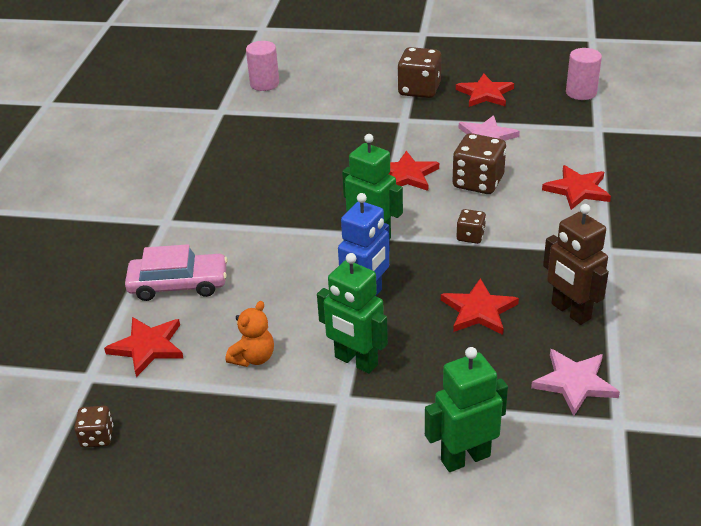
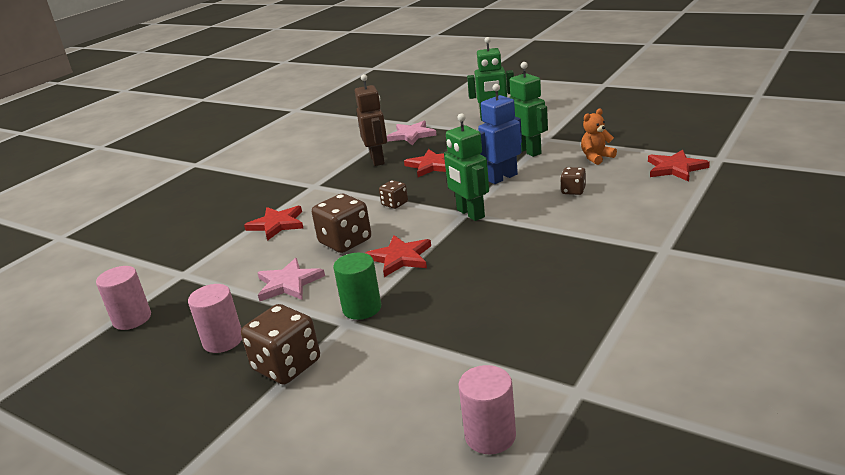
camera: 155 degrees left, 10 degrees down
brown dice [74,406,113,448] -> brown dice moved to [561,167,586,195]
pink car [125,244,228,301] -> none
red star [456,74,514,107] -> pink cylinder [188,284,242,353]
none -> green cylinder [333,253,381,320]

